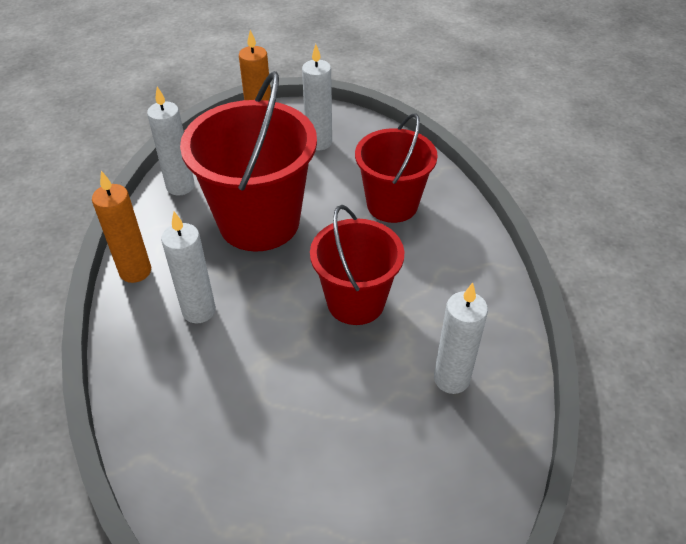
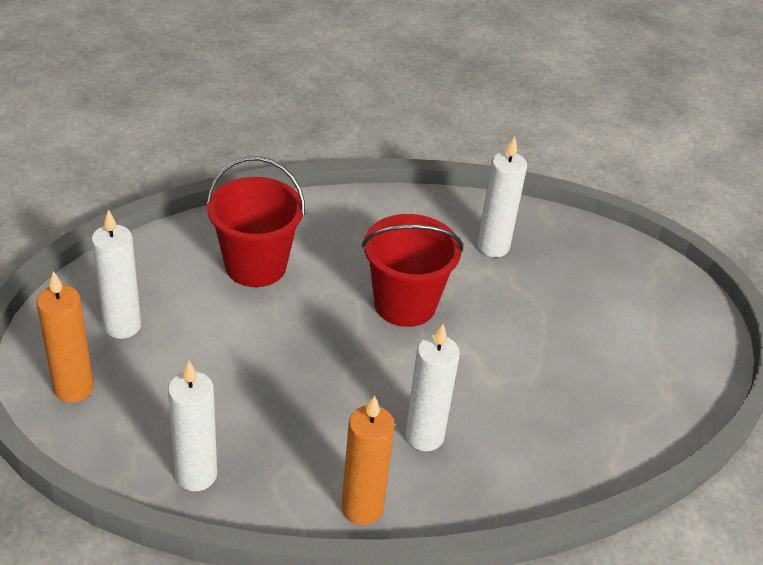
camera: 95 degrees left, 5 degrees down
red bucket [180,71,317,252] -> none

